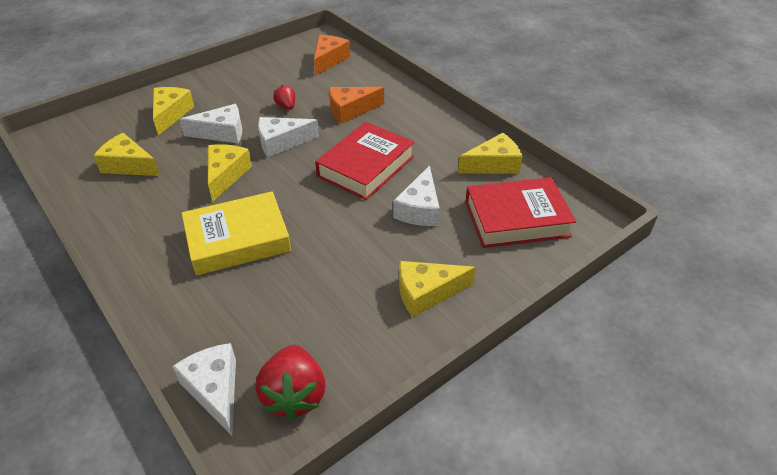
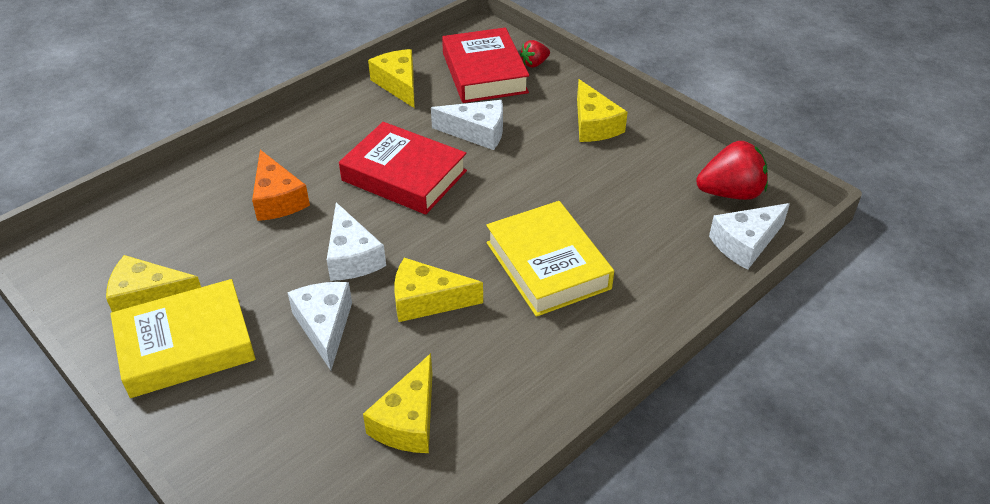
camera: 95 degrees left, 0 degrees up
yellow cheese [153,87,194,135] -> yellow cheese moved to [106,255,201,312]
red strawberry [273,85,295,110] -> red strawberry moved to [520,40,550,67]
orange cheese [314,35,350,75] -> none
none -> yellow book [110,279,256,398]

